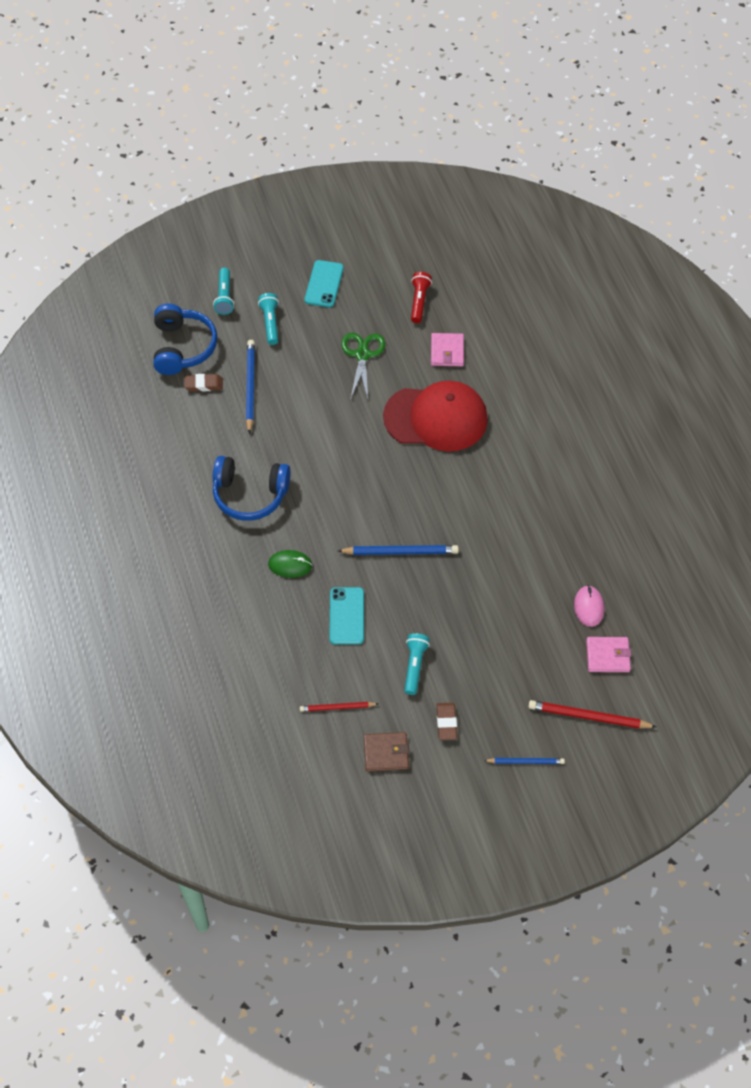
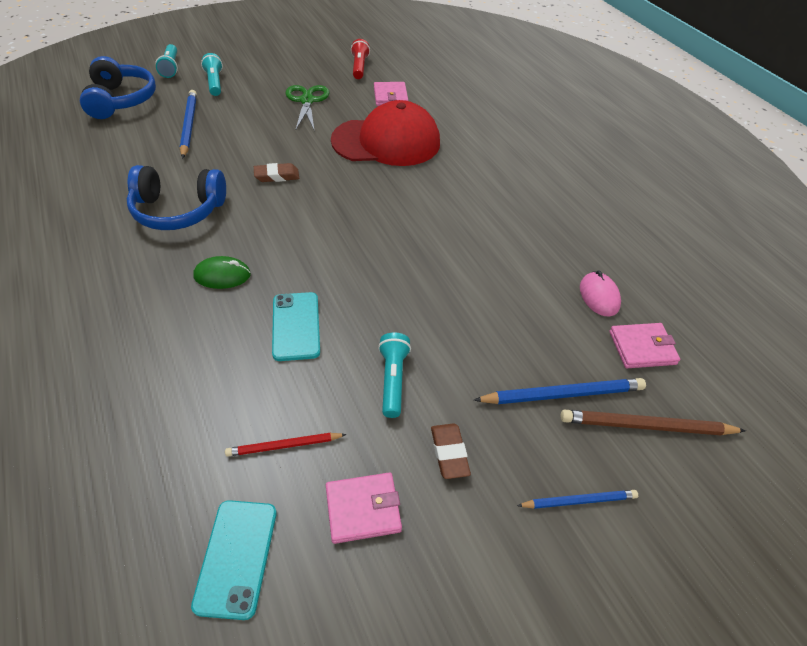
camera: 10 degrees left, 10 degrees down
brown eraser [184,374,223,392] -> brown eraser moved to [254,163,299,182]
turquoise phone [305,260,344,307] -> turquoise phone moved to [191,500,277,620]
blue pencil [338,545,459,555] -> blue pencil moved to [474,378,646,404]
brown wallet [364,732,409,772] -> pink wallet [326,472,402,544]
red pencil [528,700,656,728] -> brown pencil [561,410,746,435]

